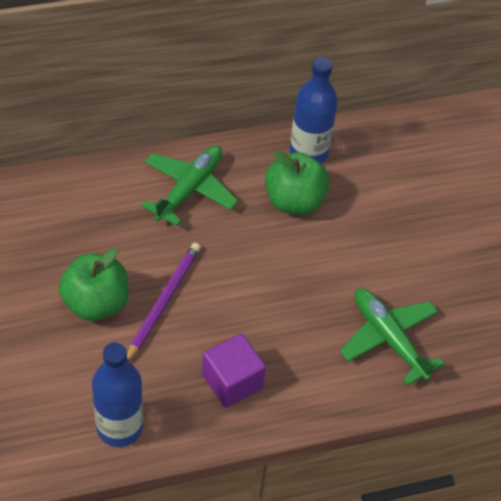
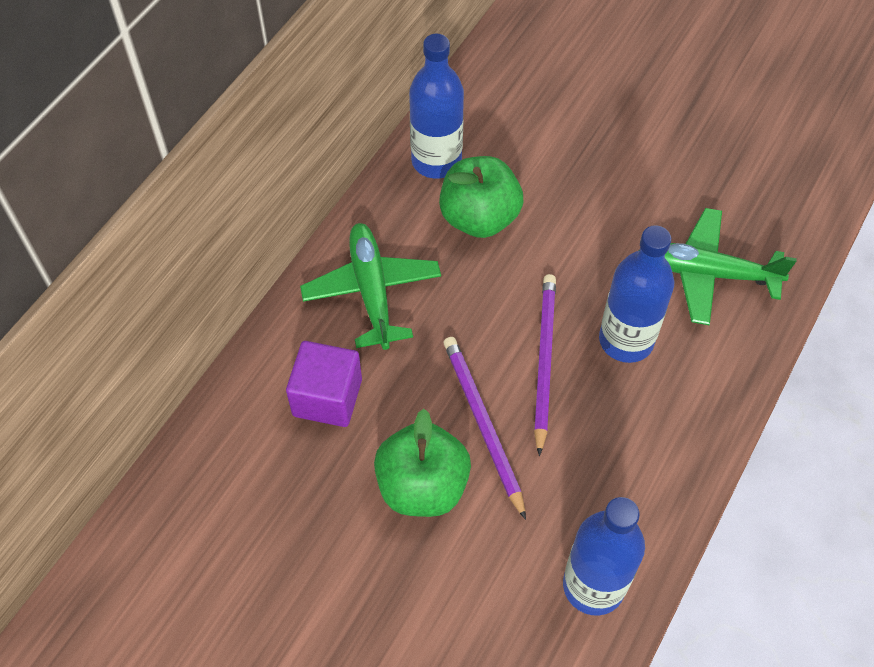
camera: 40 degrees left, 5 degrees up
purple cube [202,333,266,408] -> purple cube moved to [286,341,362,427]
none -> purple pencil [534,274,556,456]
none -> blue bottle [599,225,674,363]

